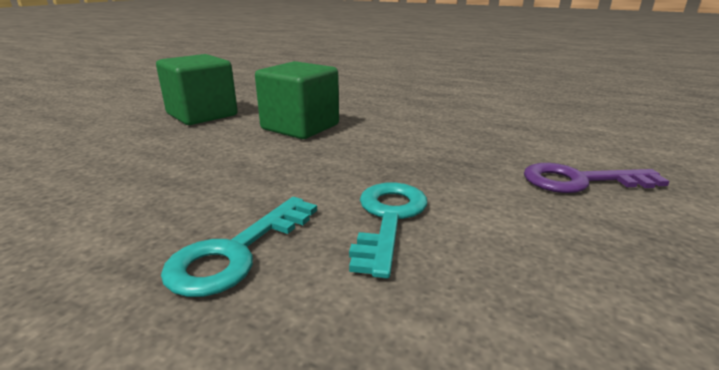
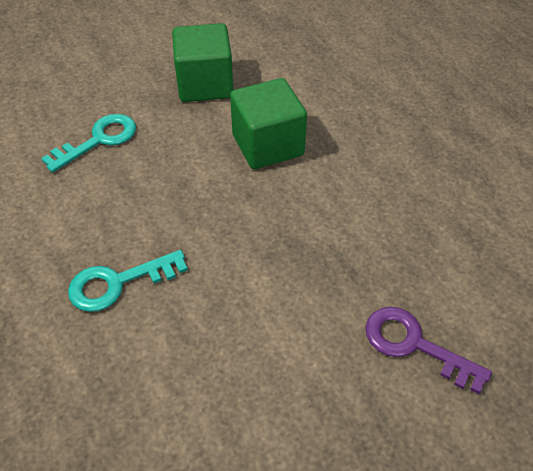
camera: 35 degrees right, 25 degrees up
turquoise key [349,183,427,278] -> turquoise key moved to [41,114,136,173]

